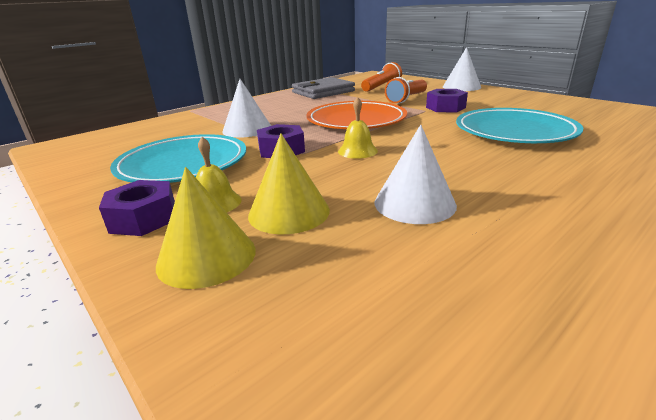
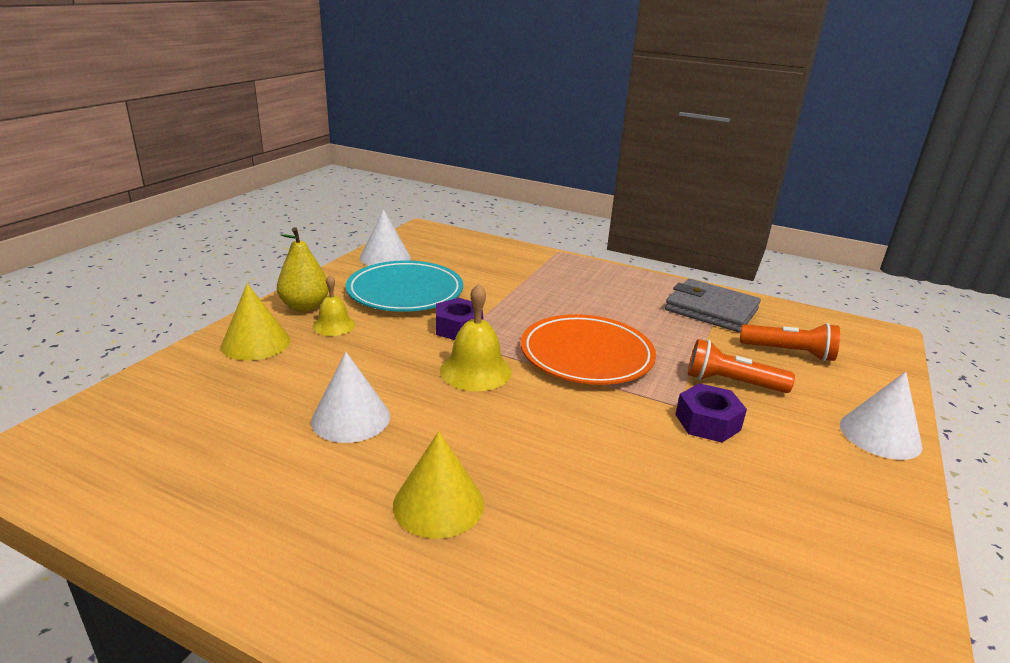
camera: 65 degrees right, 0 degrees up
purple nut [99,180,175,236] -> yellow pear [277,227,329,312]
white cone [222,79,271,138] -> white cone moved to [360,209,411,266]
yellow cone [248,134,330,234] -> yellow cone moved to [393,431,484,539]
yellow bell [338,97,378,159] -> yellow bell [440,283,512,391], size x1.57
turquoise plate [456,108,583,143] -> none

